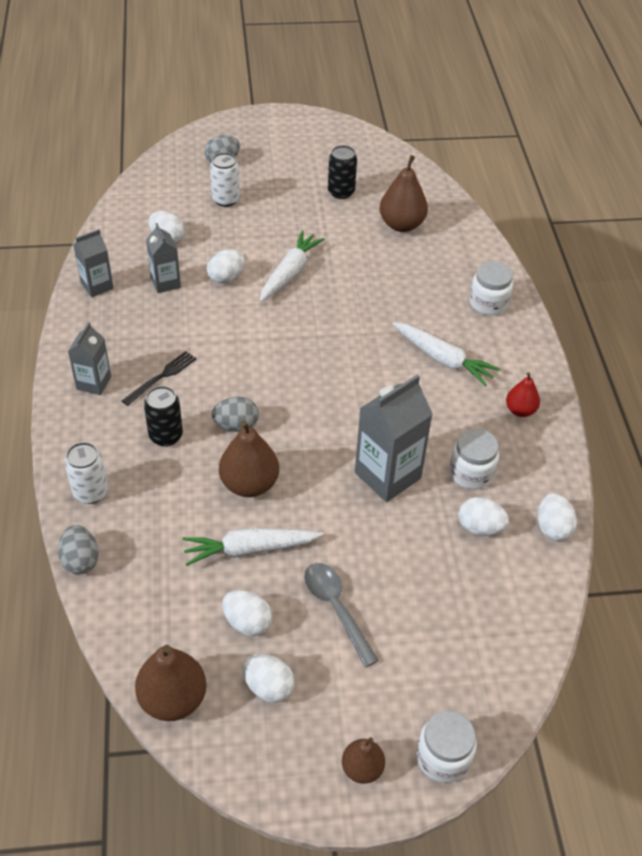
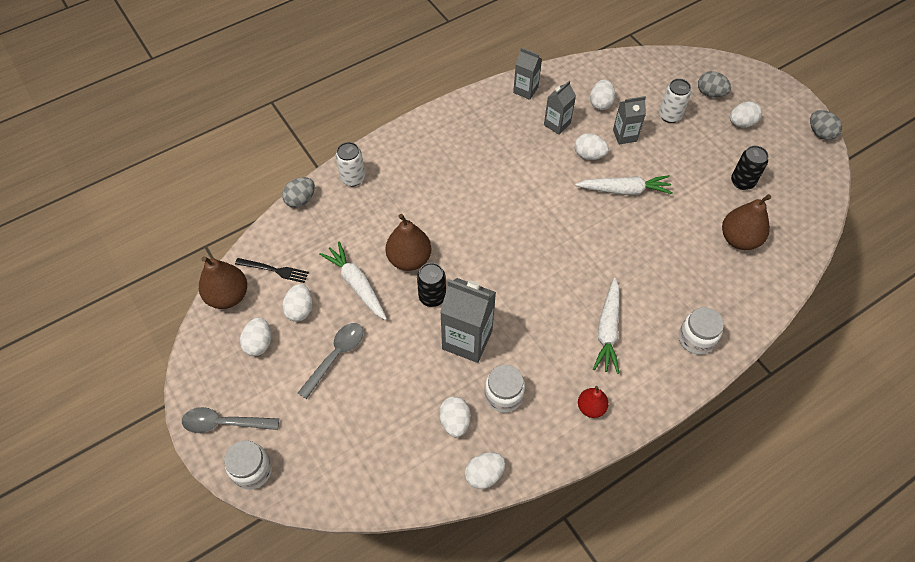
camera: 65 degrees right, 10 degrees up
grey carton [68,322,111,395] -> grey carton moved to [613,96,646,144]
black fork [122,351,196,406] -> black fork moved to [235,258,309,283]
black can [144,386,183,447] -> black can moved to [417,263,446,307]
grey egg [212,397,259,432] -> grey egg moved to [810,110,842,140]
brown pear [342,737,385,784] -> grey spoon [182,407,279,433]
none -> white egg [730,101,762,127]

